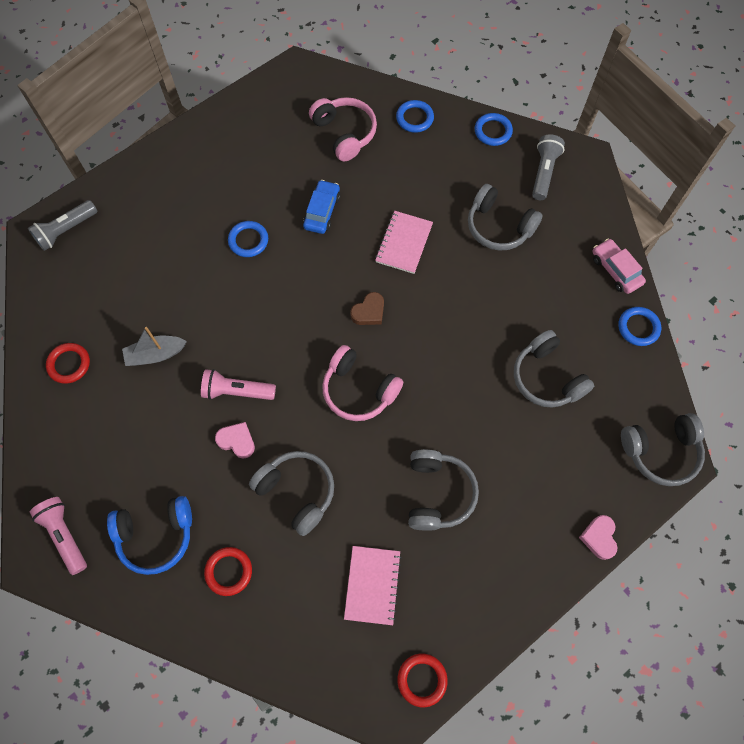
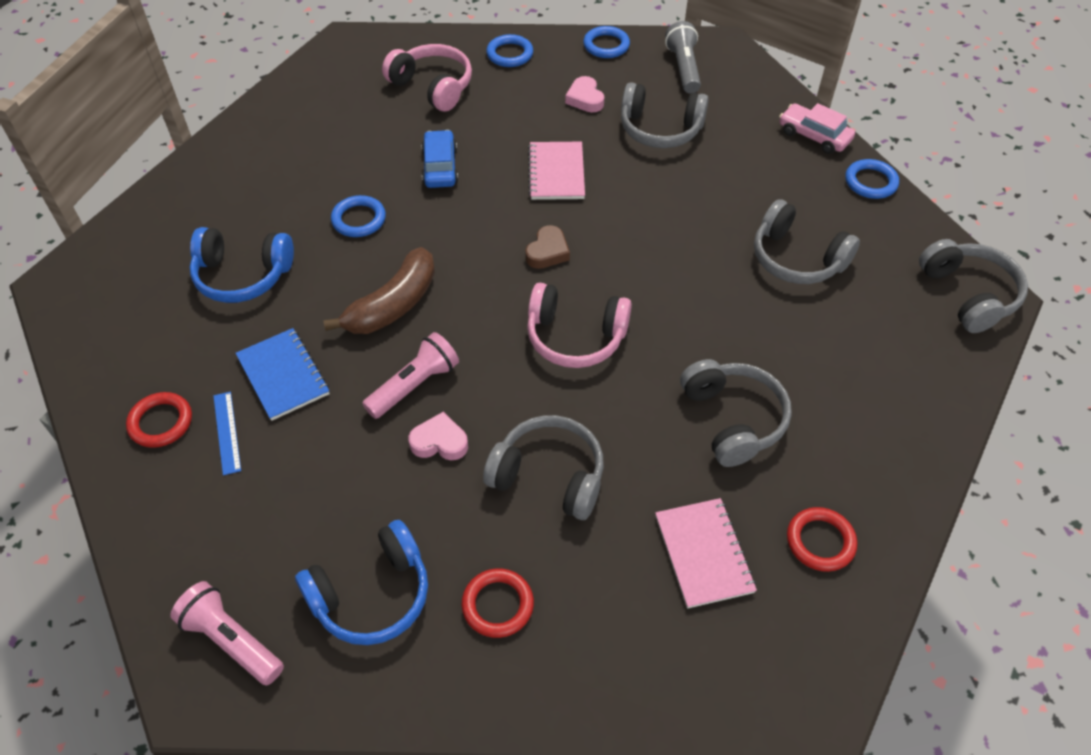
camera: 20 degrees left, 15 degrees down
grey flashlight [28,200,97,251] -> none
grey boat [122,327,187,366] -> blue notebook [236,328,330,421]
pink flashlight [201,369,276,400] -> pink flashlight turned 150 degrees clockwise [362,332,459,419]
red ring [397,653,448,707] -> red ring moved to [787,507,857,572]
pink heart [579,515,618,560] -> pink heart moved to [565,76,604,112]
grey headphones [621,413,705,486] -> grey headphones turned 75 degrees counterclockwise [919,239,1028,333]
none -> blue headphones [190,227,294,303]
none -> blue ruler [213,392,241,475]
none -> brown banana [323,247,435,334]

